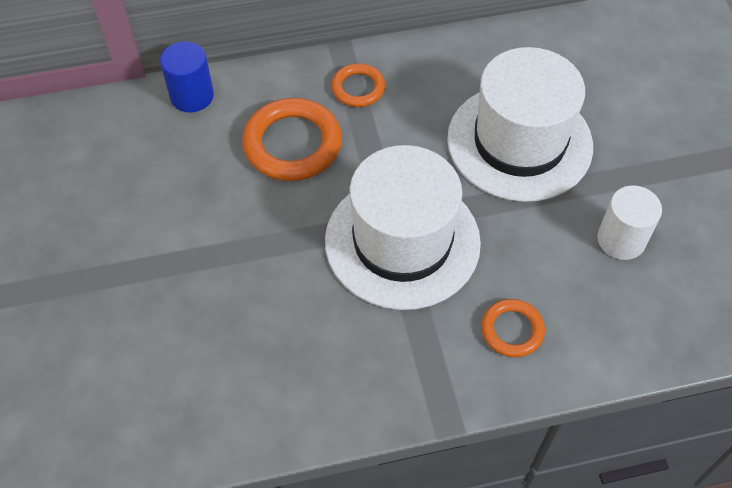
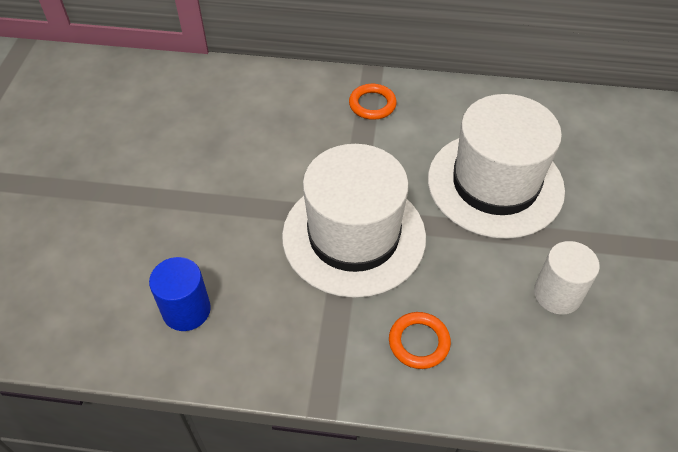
camera: 20 degrees right, 5 degrees down
blue cylinder [160,41,214,112] -> blue cylinder moved to [149,257,211,331]
orange ring [242,98,342,181] -> none

